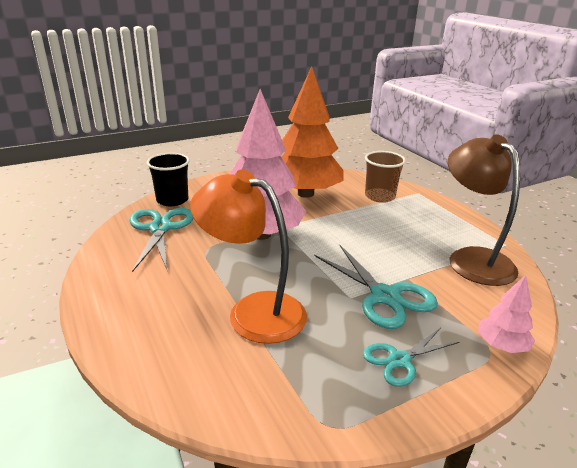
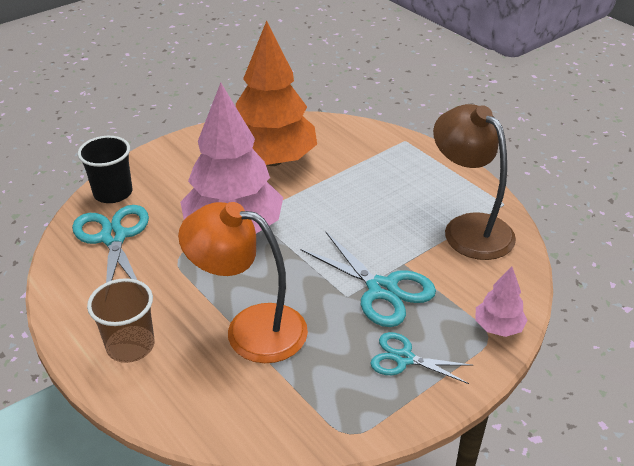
camera: 10 degrees left, 10 degrees up
turquoise scissors [363,329,459,387] -> turquoise scissors turned 60 degrees clockwise [370,332,473,384]
brown cup [365,151,406,203] -> brown cup moved to [87,278,155,363]

